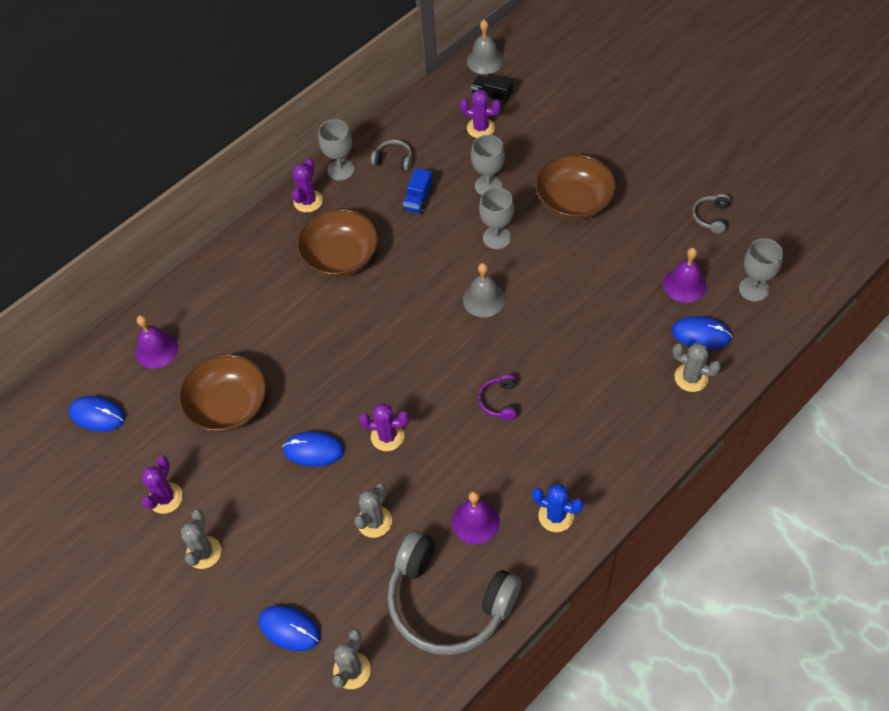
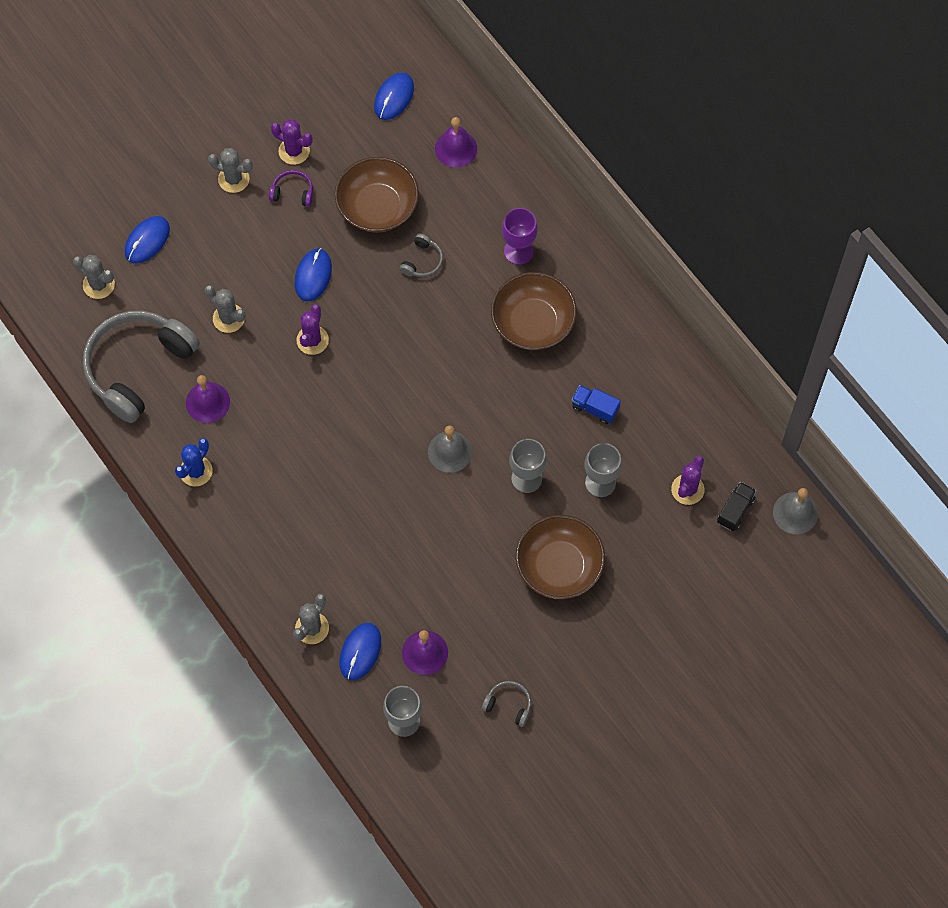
camera: 95 degrees right, 10 degrees up
purple cactus [292,158,323,213] -> none
grey goblet [318,119,354,181] -> none
grey headphones [371,140,412,171] -> grey headphones moved to [399,234,443,277]
purple headphones [478,374,517,420] -> purple headphones moved to [269,170,313,207]
none -> purple goblet [502,208,538,265]

